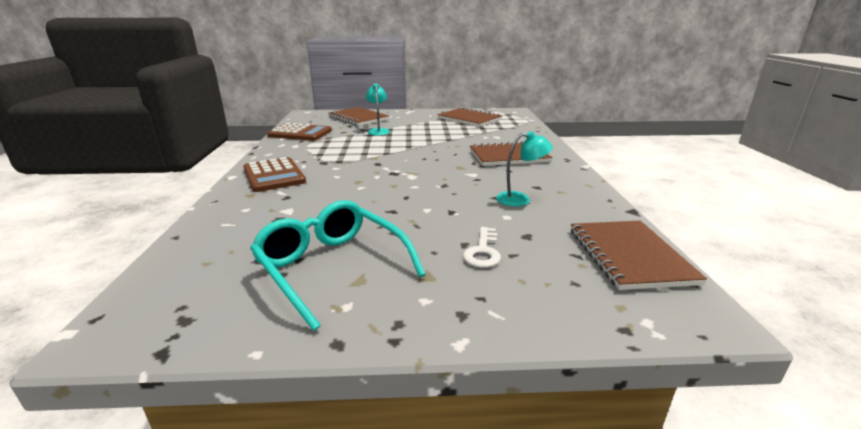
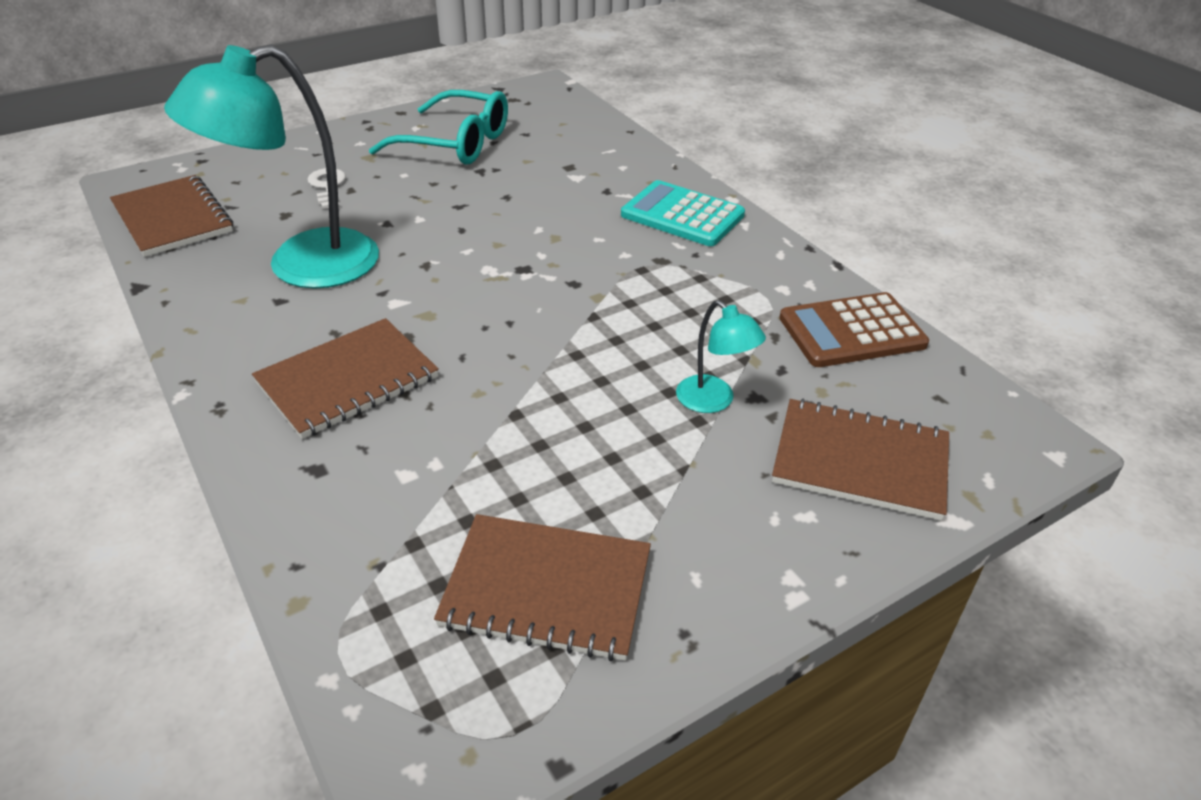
camera: 150 degrees right, 15 degrees up
brown calculator [243,157,306,192] -> turquoise calculator [621,180,745,246]
turquoise lamp [496,131,553,206] -> turquoise lamp [164,45,379,289], size x2.18

